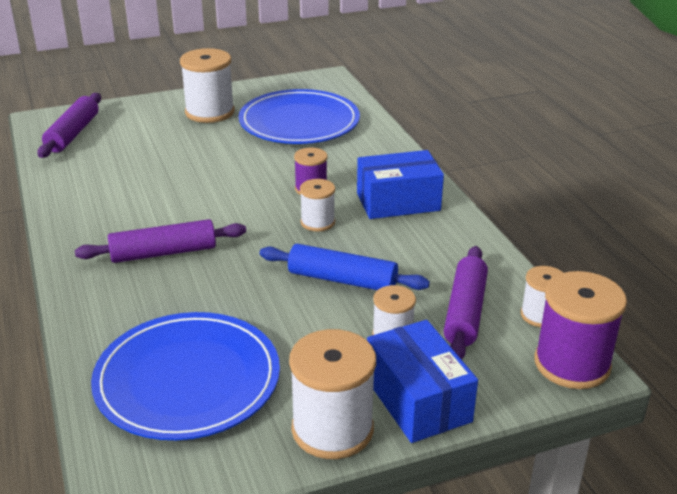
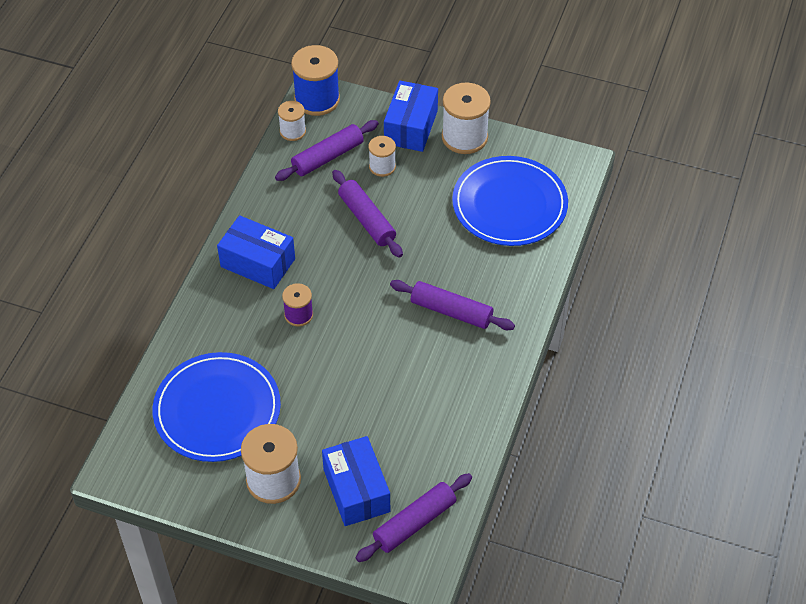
camera: 140 degrees left, 20 degrees up
blue rolling pin [260,244,430,290] -> purple rolling pin [332,170,403,258]
white spool [300,179,335,232] -> none
purple spool [534,271,627,389] -> blue spool [291,45,340,116]
none -> blue box [322,436,390,526]

